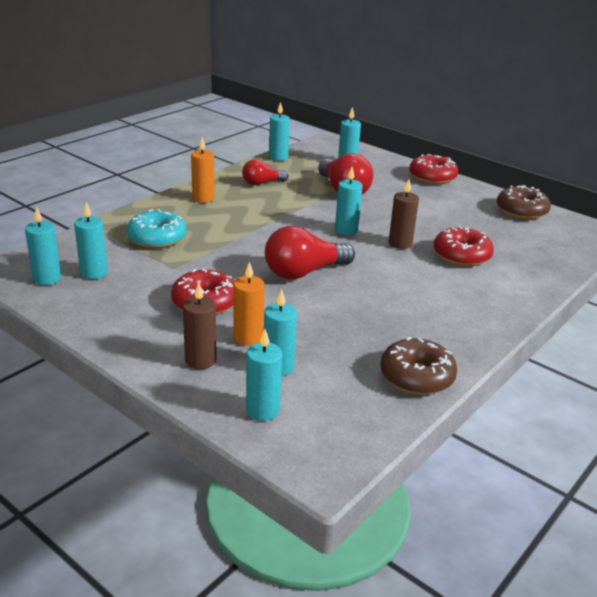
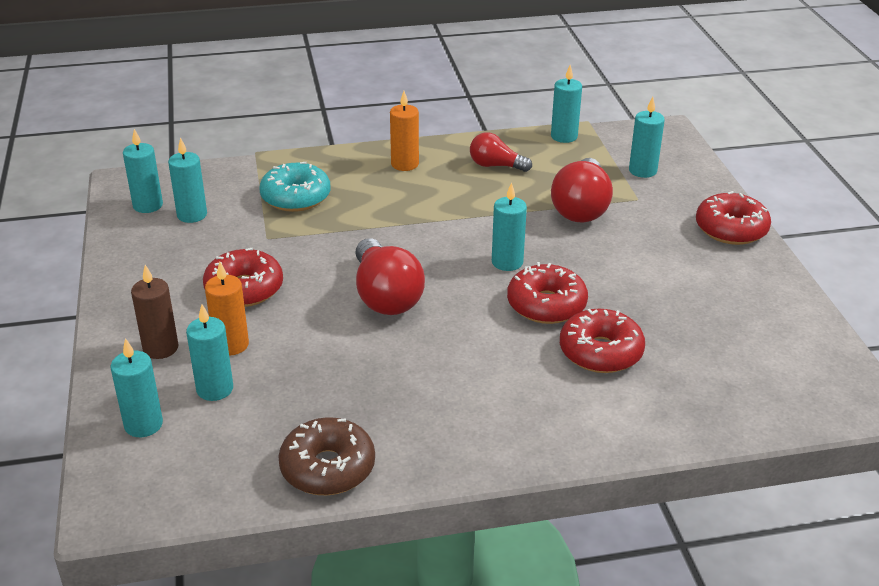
camera: 40 degrees right, 5 degrees up
red light bulb [265,226,355,279] -> red light bulb turned 120 degrees counterclockwise [355,238,425,315]
brown candle [389,179,419,249] -> red donut [507,262,588,324]
brown donut [497,185,551,220] -> none

